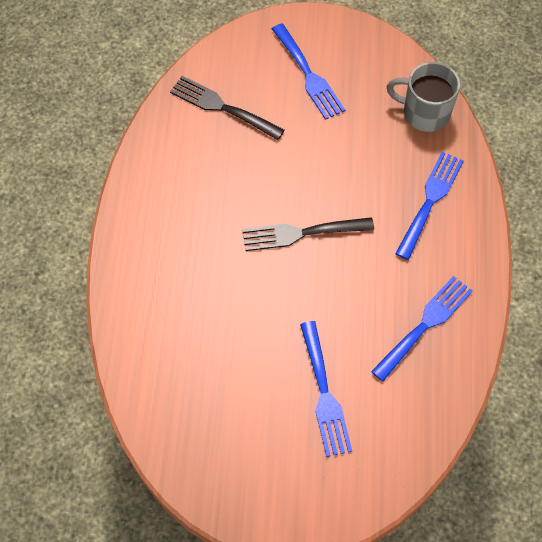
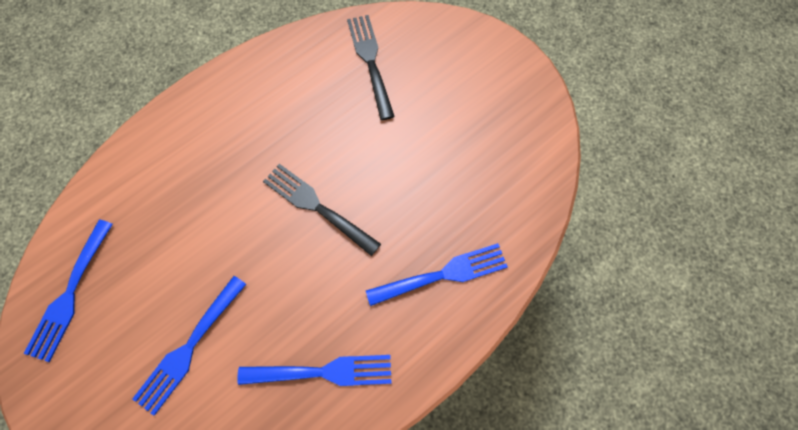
camera: 45 degrees right, 5 degrees up
blue fork [272,23,345,120] -> blue fork moved to [24,219,113,362]
grey mug [387,62,460,132] -> none

